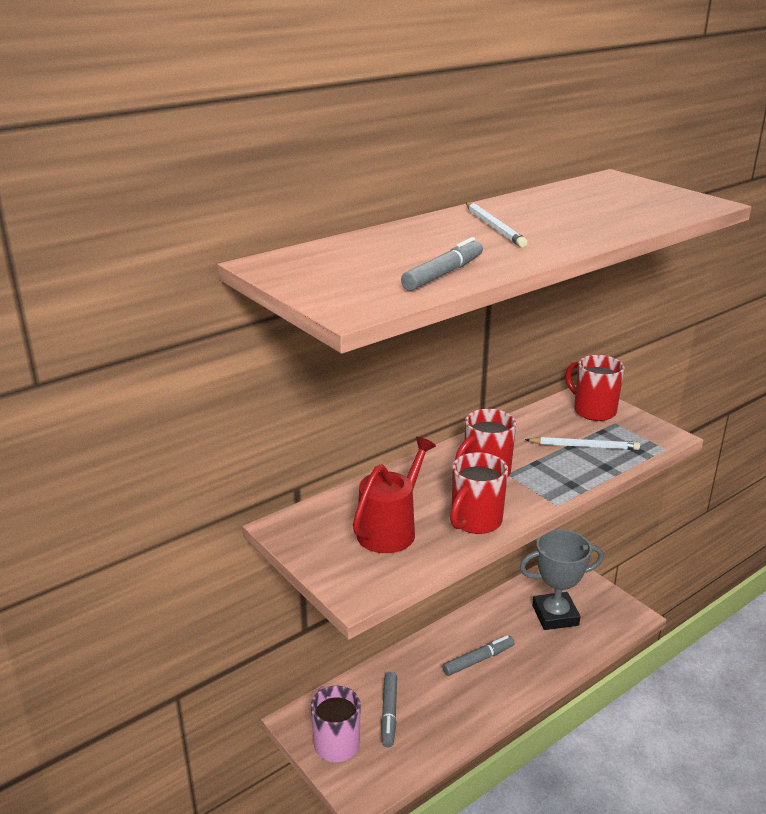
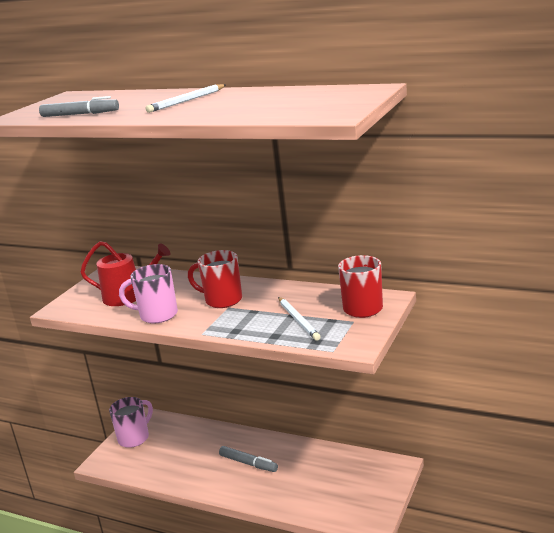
camera: 65 degrees right, 5 degrees down
grey marker [381,672,397,747] -> none
red mug [450,452,508,534] -> pink mug [119,264,178,324]
grey trophy [520,529,604,630] -> none

